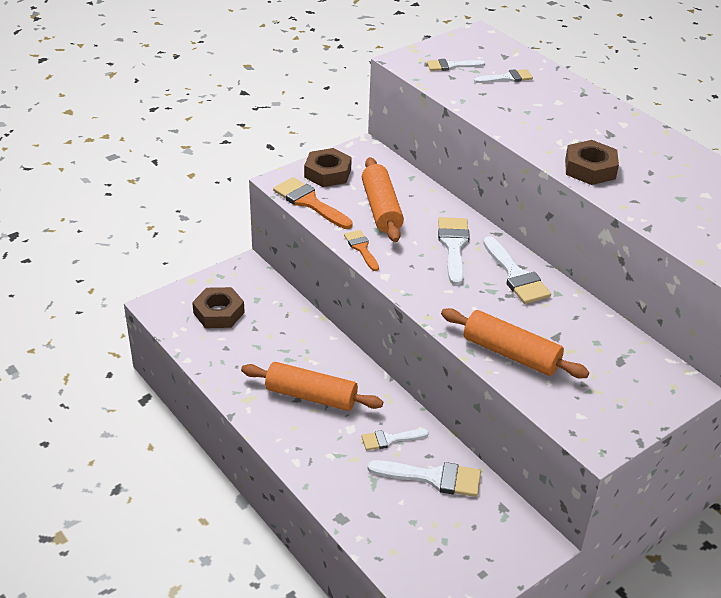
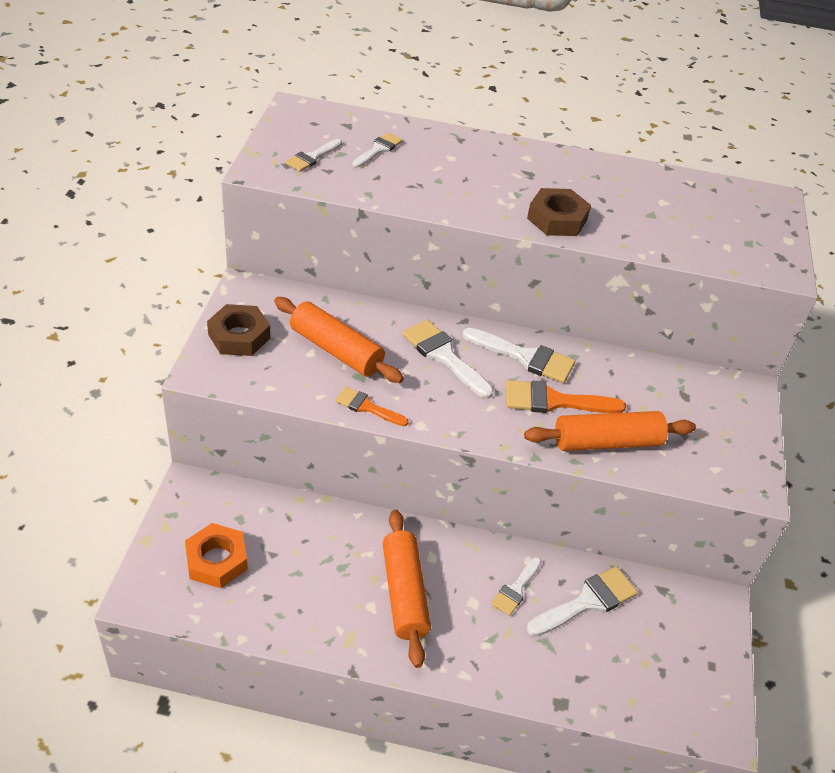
camera: 45 degrees left, 5 degrees up
brown nut [192,287,245,328] -> orange nut [185,523,248,588]
orange rolling pin [241,362,383,411] -> orange rolling pin turned 75 degrees counterclockwise [383,510,431,668]
orange brush [273,177,353,229] -> orange brush moved to [506,380,626,413]

